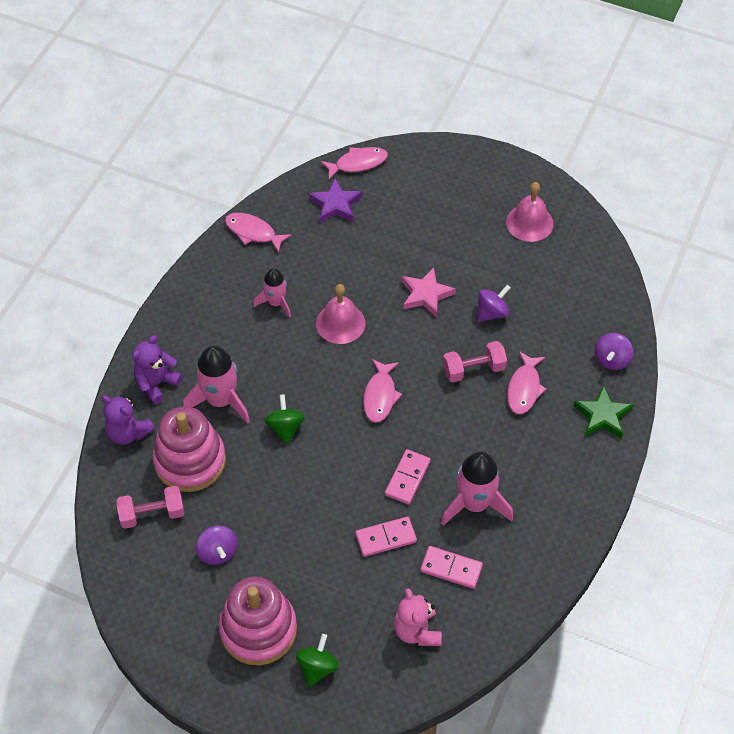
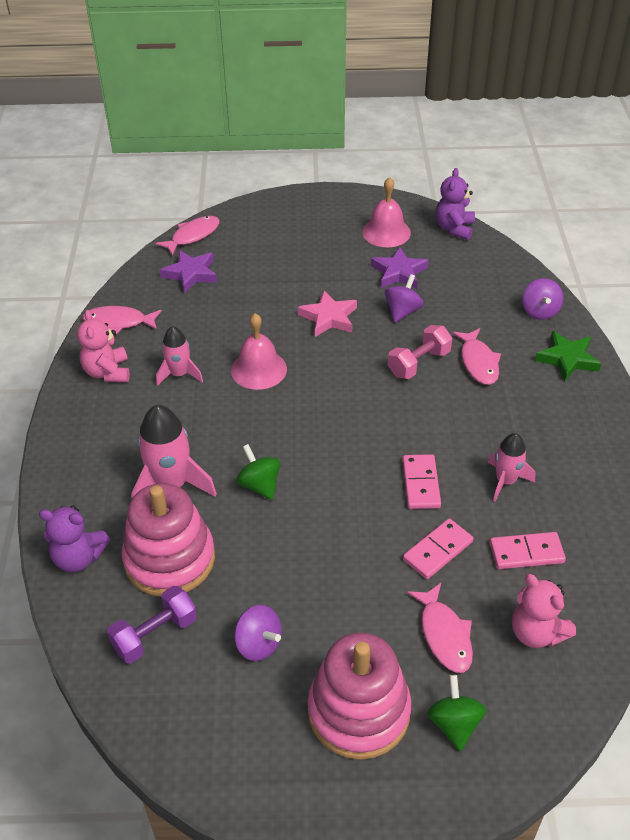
camera: 25 degrees left, 10 degrees down
pink dumbbell [116,486,184,529] -> purple dumbbell [107,586,197,664]
purple teddy bear [132,335,182,404] -> purple teddy bear moved to [435,168,475,240]
pink fish [363,359,402,423] -> pink fish moved to [407,583,473,673]
pink rocket [441,452,513,526] -> pink rocket [488,433,535,501], size x0.62
none -> pink teddy bear [77,310,130,382]
none -> purple star [371,247,429,289]

